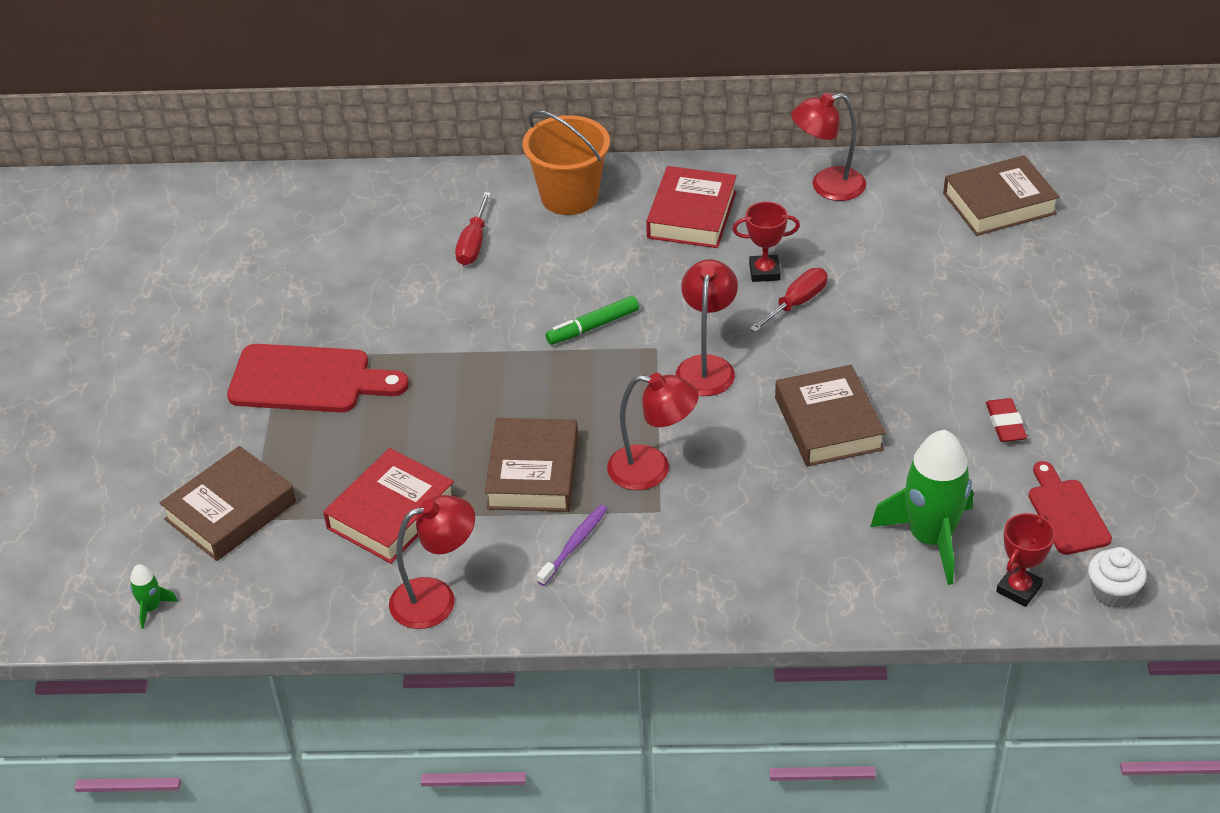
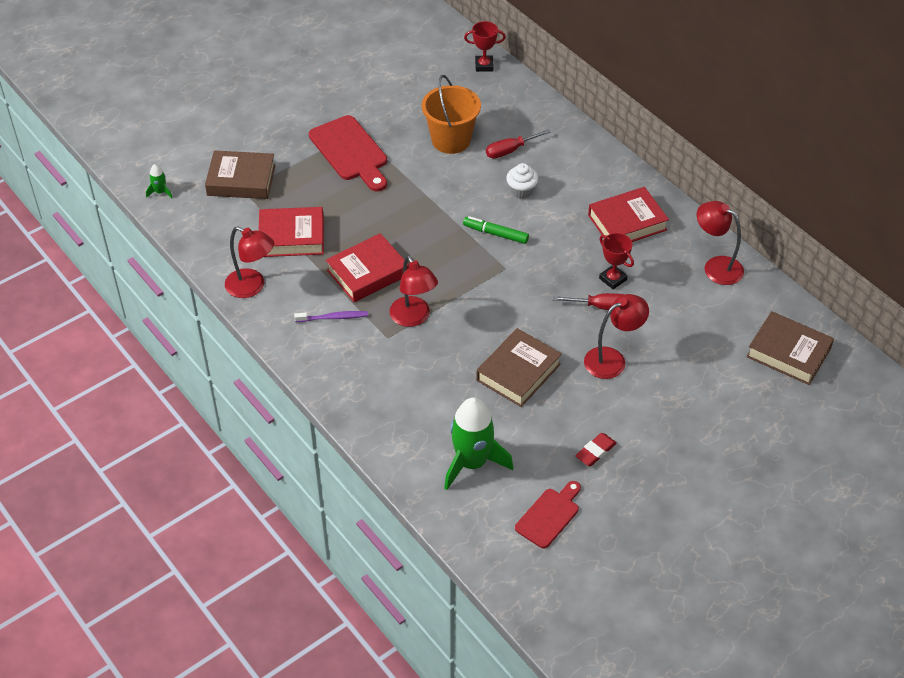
camera: 50 degrees right, 5 degrees up
brown book [485,418,578,512] -> red book [326,233,409,302]
orange bucket [522,110,610,215] -> orange bucket moved to [422,75,481,154]
red lamp [676,259,738,396] -> red lamp moved to [584,294,649,379]
red trophy [996,513,1055,607] -> red trophy moved to [464,21,506,72]
white cupcake [1088,547,1147,608] -> white cupcake moved to [506,163,538,199]

